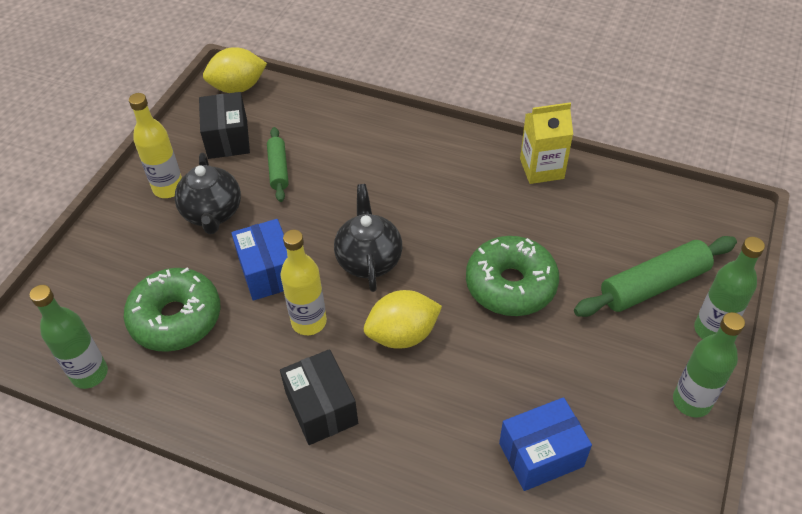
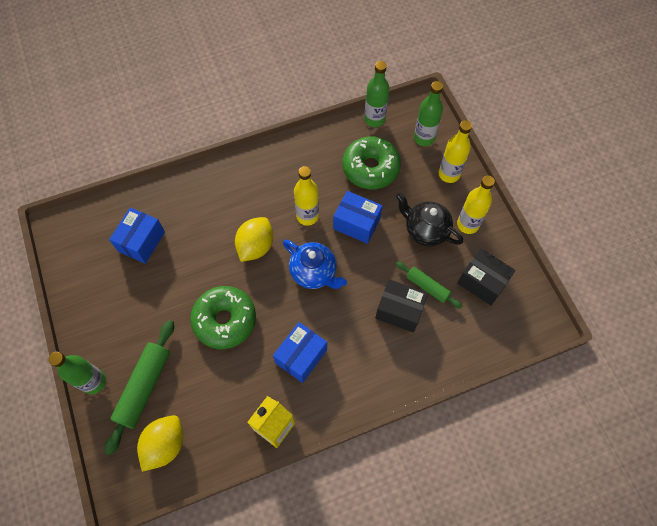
camera: 135 degrees right, 15 degrees up
yellow lemon [203,47,267,93] -> yellow lemon moved to [137,415,183,472]
black box [280,349,358,445] -> black box moved to [375,279,428,333]
black teapot [334,184,402,292] -> blue teapot [283,240,347,289]
green bottle [673,312,745,417] -> green bottle moved to [414,81,443,146]
none -> blue box [273,322,327,383]
none -> yellow bottle [439,120,472,183]

